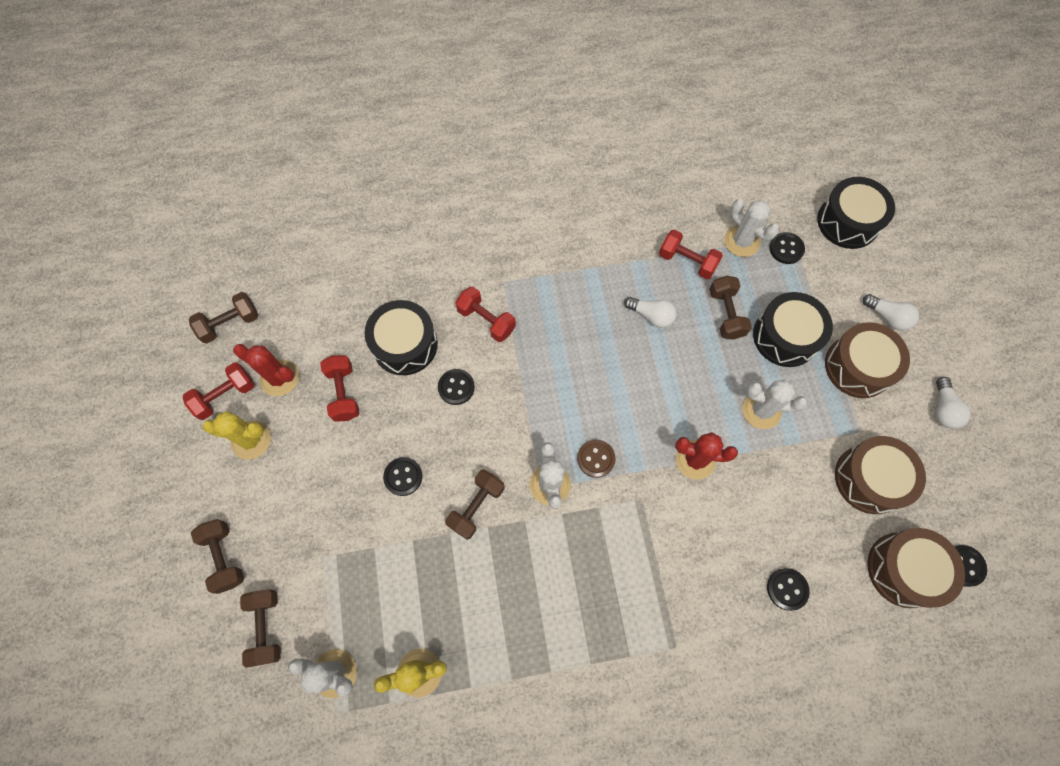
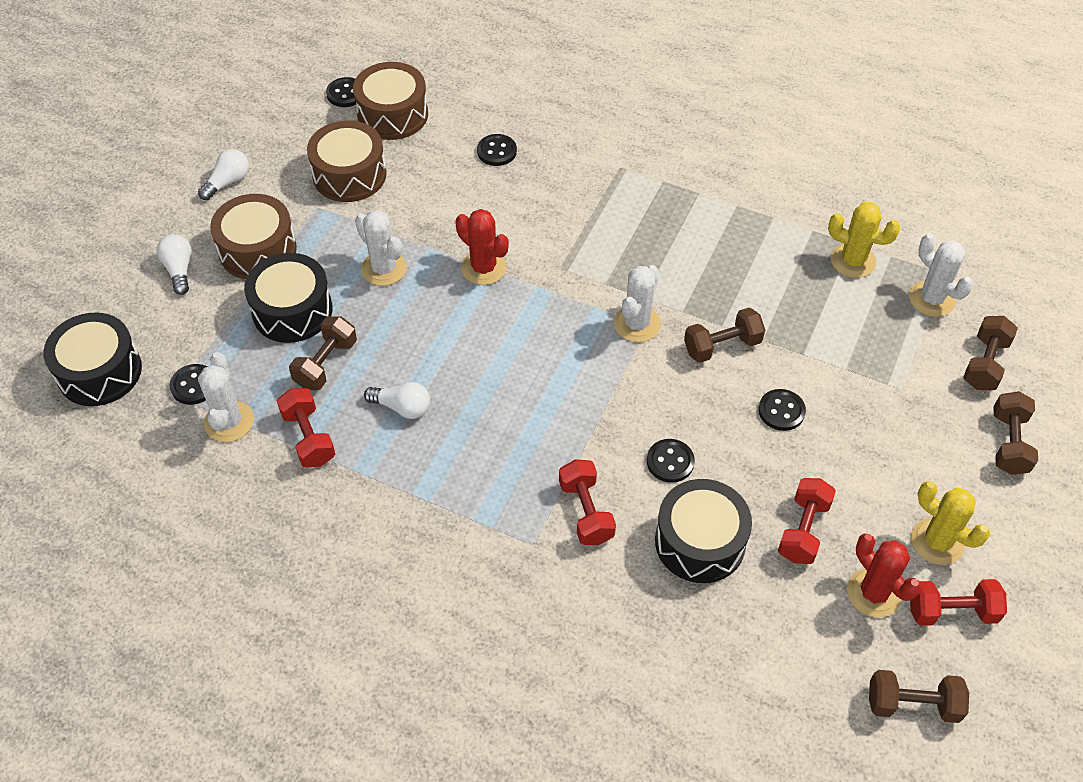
camera: 145 degrees left, 15 degrees down
brown button [577,439,616,478] -> none
white light bulb [624,297,677,328] -> white light bulb turned 135 degrees clockwise [364,382,430,419]

